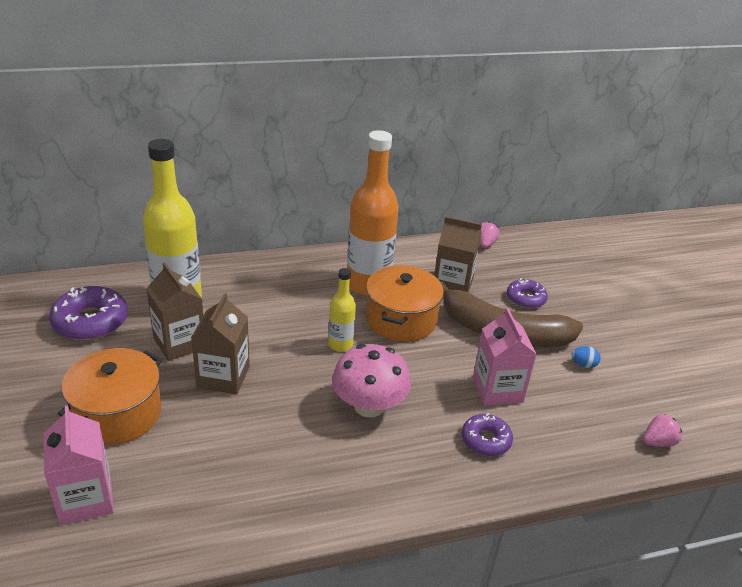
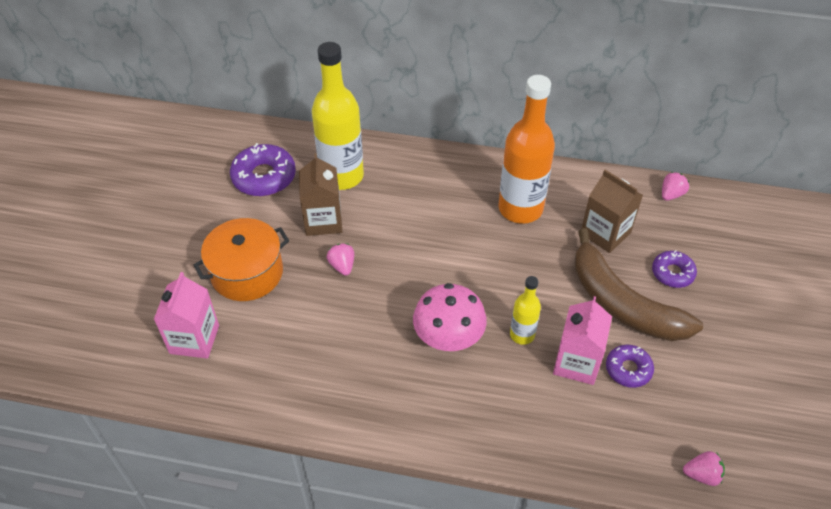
camera: 30 degrees right, 15 degrees up
brown carton [191,293,250,394] -> pink strawberry [327,244,354,276]
yellow bottle [328,268,356,352] -> yellow bottle moved to [510,276,541,345]
orange pot [366,265,444,342] -> none
purple donut [462,413,513,456] -> purple donut moved to [606,345,654,388]
blue egg [571,346,601,368] -> none

